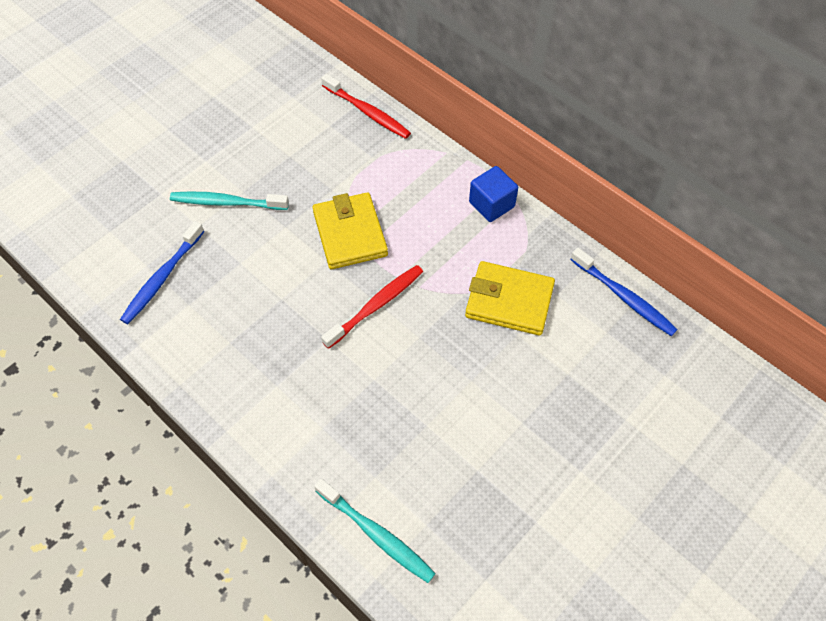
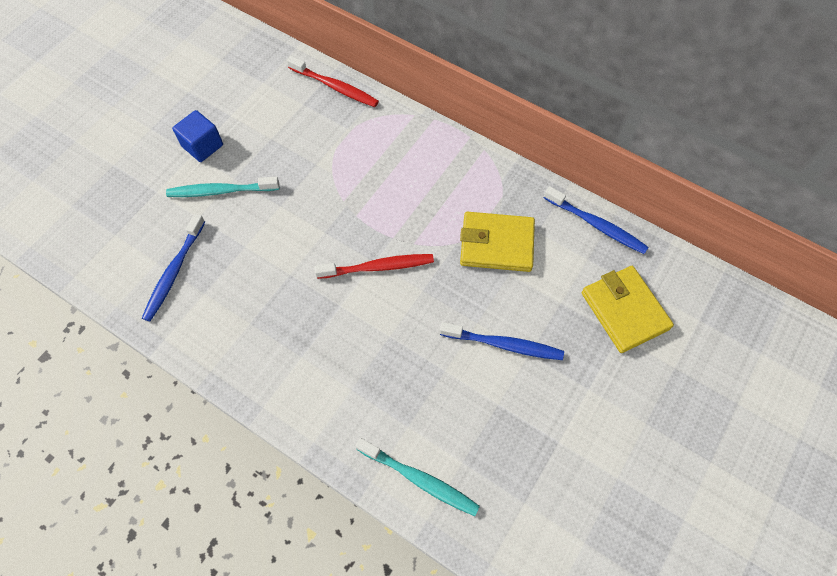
camera: 10 degrees left, 5 degrees up
yellow wallet [313,192,388,269] -> yellow wallet moved to [582,266,674,353]
red toothbrush [321,265,423,349] -> red toothbrush turned 45 degrees clockwise [314,254,434,279]
blue cube [469,166,518,222] -> blue cube moved to [172,110,223,162]
none -> blue toothbrush [440,322,564,360]

